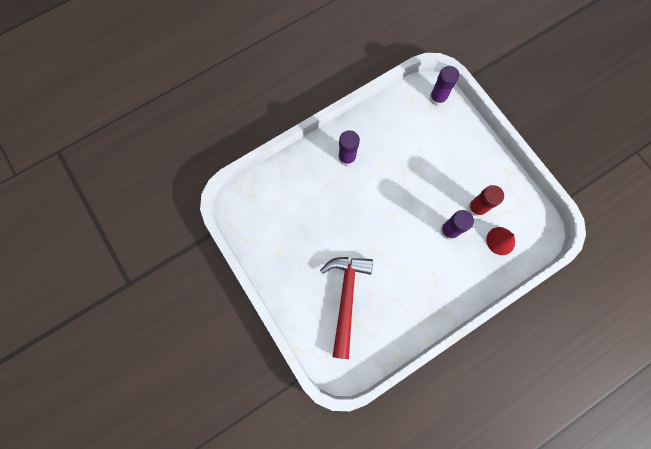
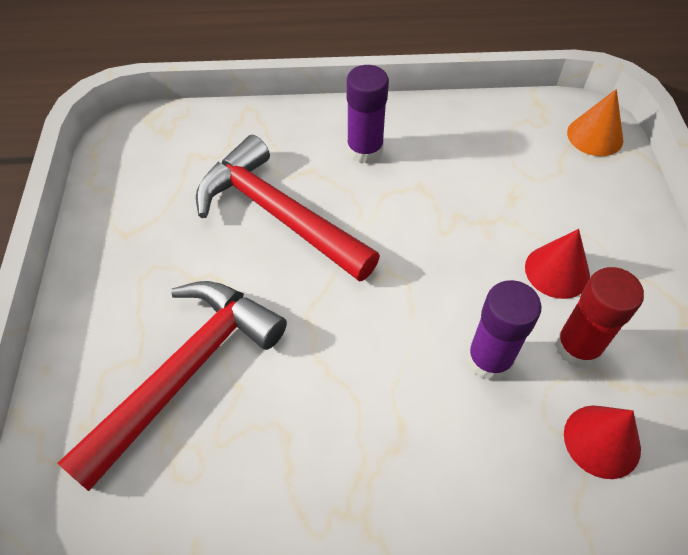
camera: 30 degrees right, 20 degrees down
purple glue stick [430,66,459,106] -> orange cone [567,89,623,156]
none -> red hammer [196,135,380,282]
none -> red cone [525,229,590,299]

